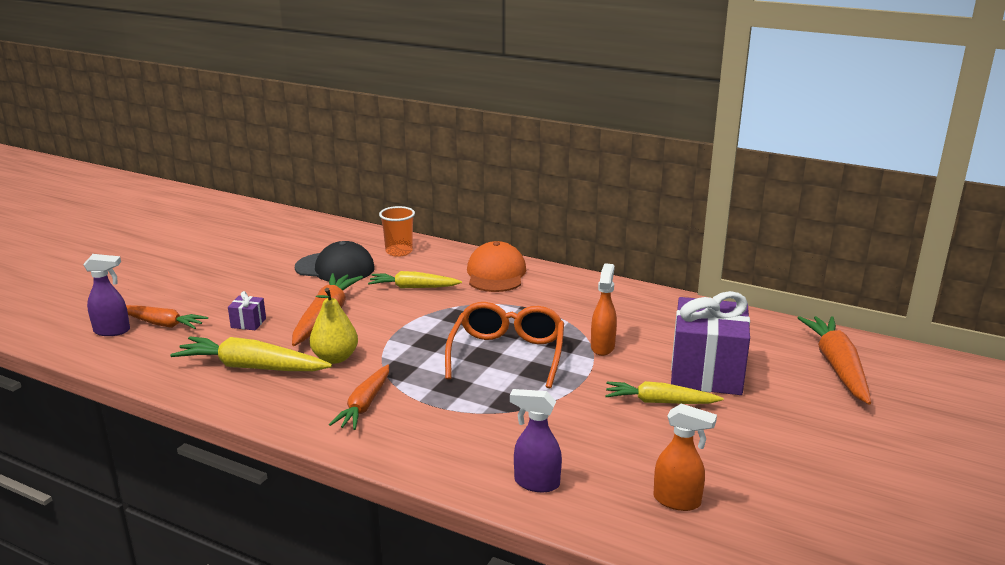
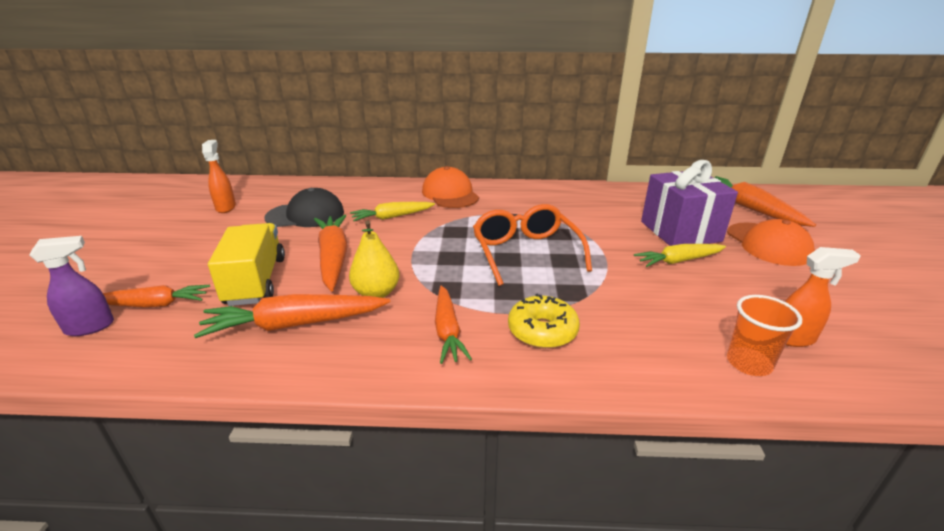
camera: 25 degrees left, 5 degrees up
yellow carrot [170,337,332,371] -> orange carrot [194,294,390,338]
purple gift [228,291,266,330] -> yellow truck [208,223,285,306]
orange cup [379,206,415,257] -> orange cup moved to [727,295,802,376]
purple spray bottle [510,389,562,492] -> none
orange spray bottle [591,263,617,356] -> orange spray bottle moved to [202,140,236,213]
none -> yellow donut [508,294,580,349]
none -> orange cap [727,219,815,266]

